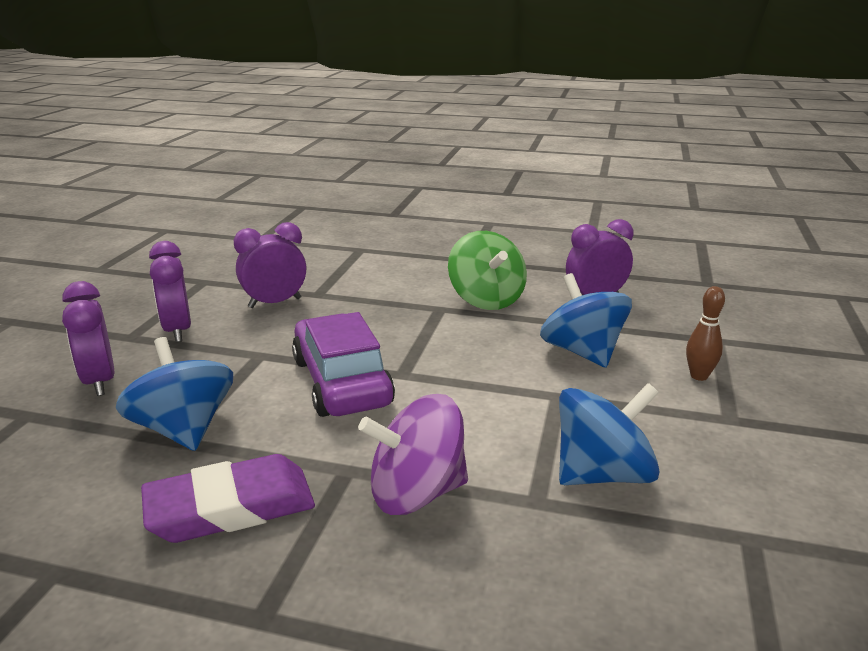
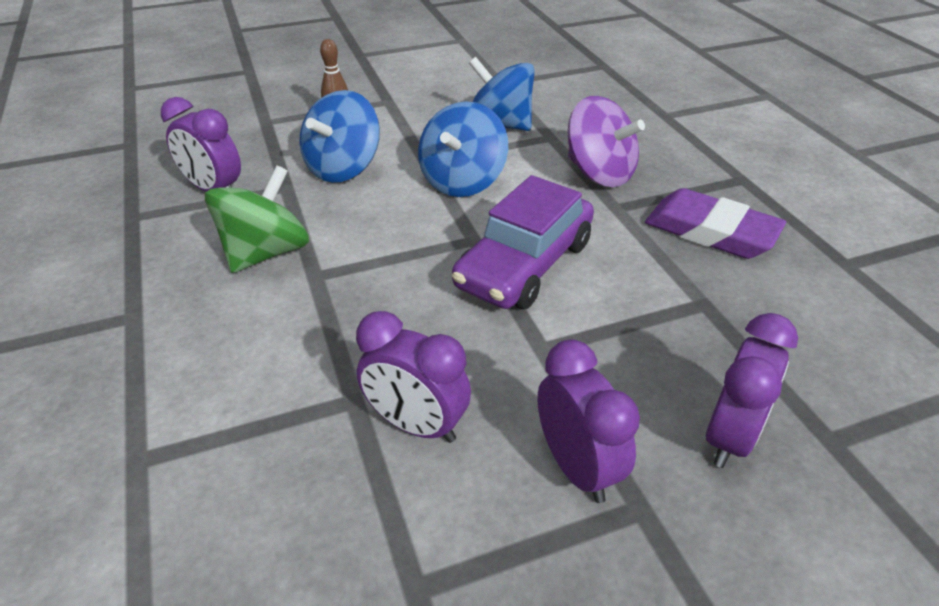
camera: 125 degrees left, 15 degrees up
blue spinning top [116,337,233,451] -> blue spinning top moved to [418,101,508,197]
purple clock [149,241,191,342] -> purple clock turned 60 degrees counterclockwise [537,339,640,503]

